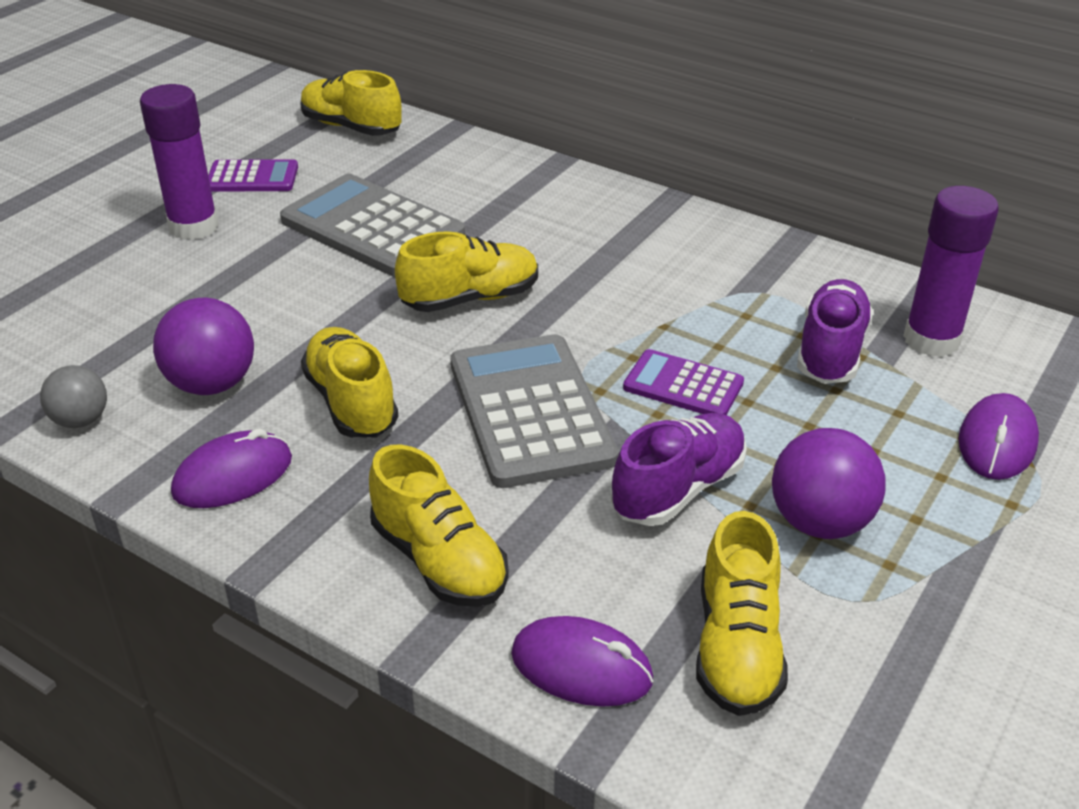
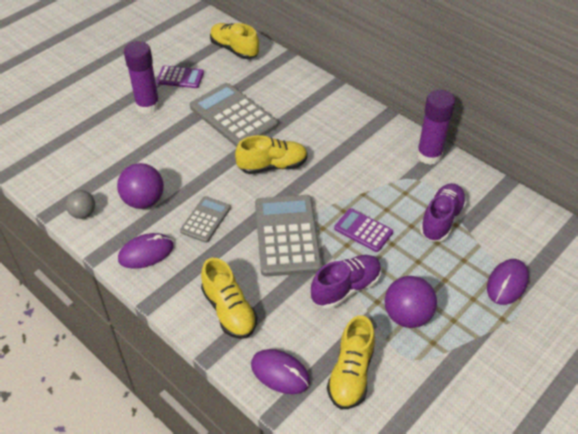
camera: 10 degrees right, 10 degrees up
yellow shoe [301,327,398,438] -> grey calculator [180,196,231,243]
purple glue stick [903,186,999,357] -> purple glue stick moved to [417,90,455,165]

